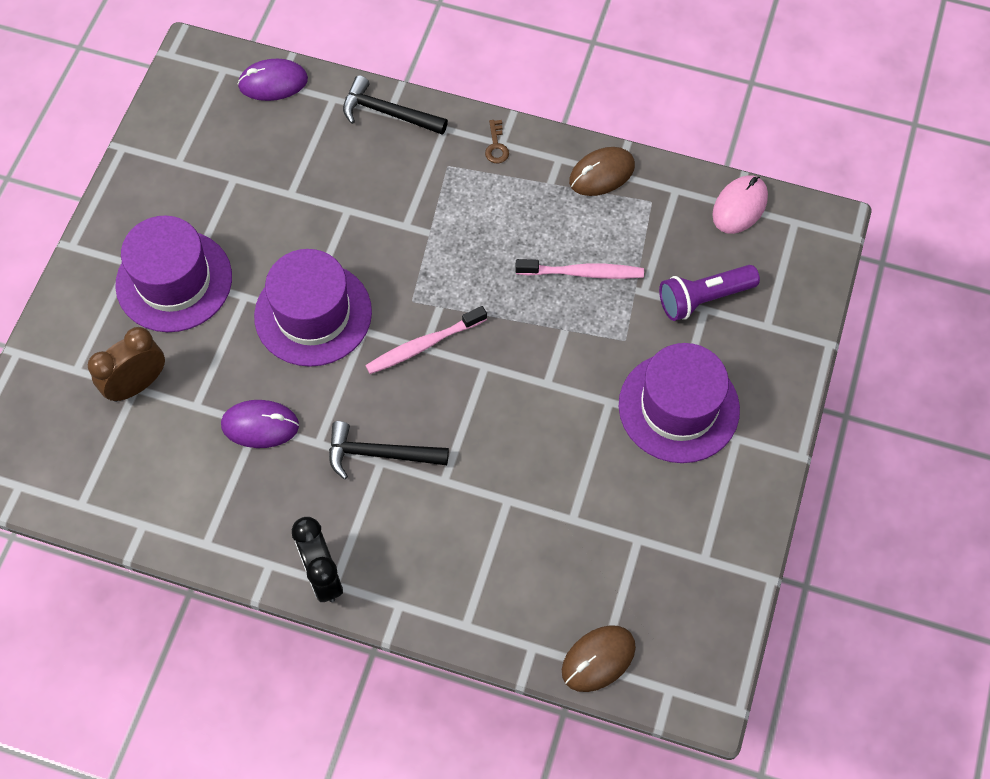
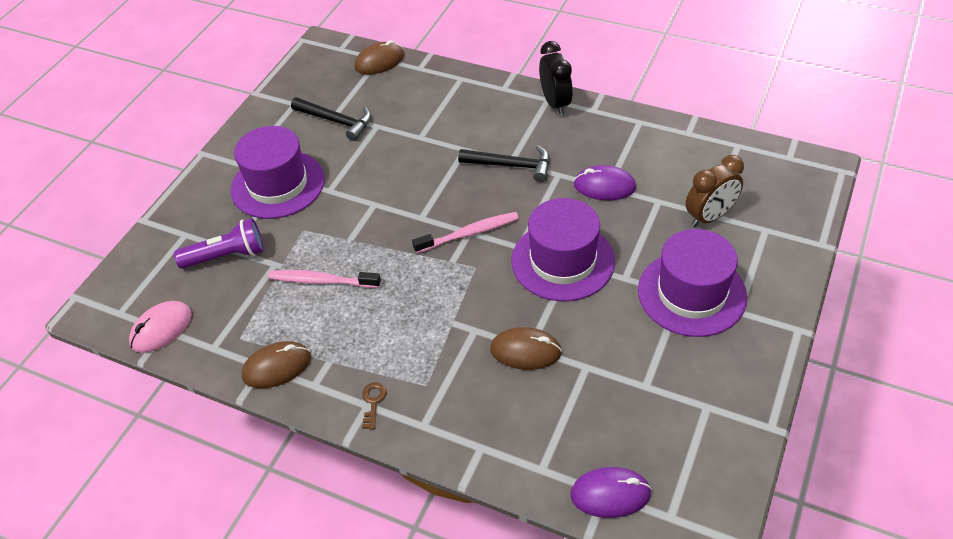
camera: 170 degrees left, 15 degrees down
black hammer [343,75,448,135] -> black hammer moved to [291,97,371,141]
none -> brown mouse [490,327,562,370]

